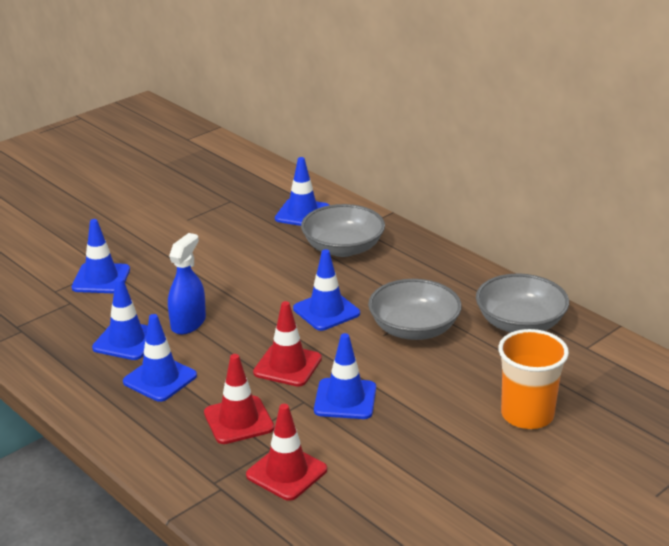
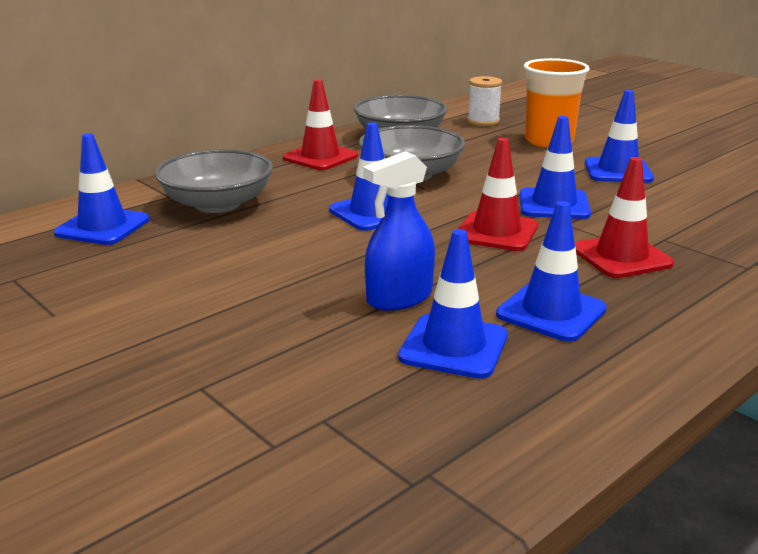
camera: 90 degrees left, 5 degrees down
blue traffic cone [72,219,130,293] -> blue traffic cone moved to [585,90,654,183]
blue spray bottle [168,233,206,335] -> blue spray bottle turned 60 degrees counterclockwise [363,151,435,311]
red traffic cone [246,404,327,501] -> red traffic cone moved to [283,79,358,170]
none -> white spool [467,76,502,126]

